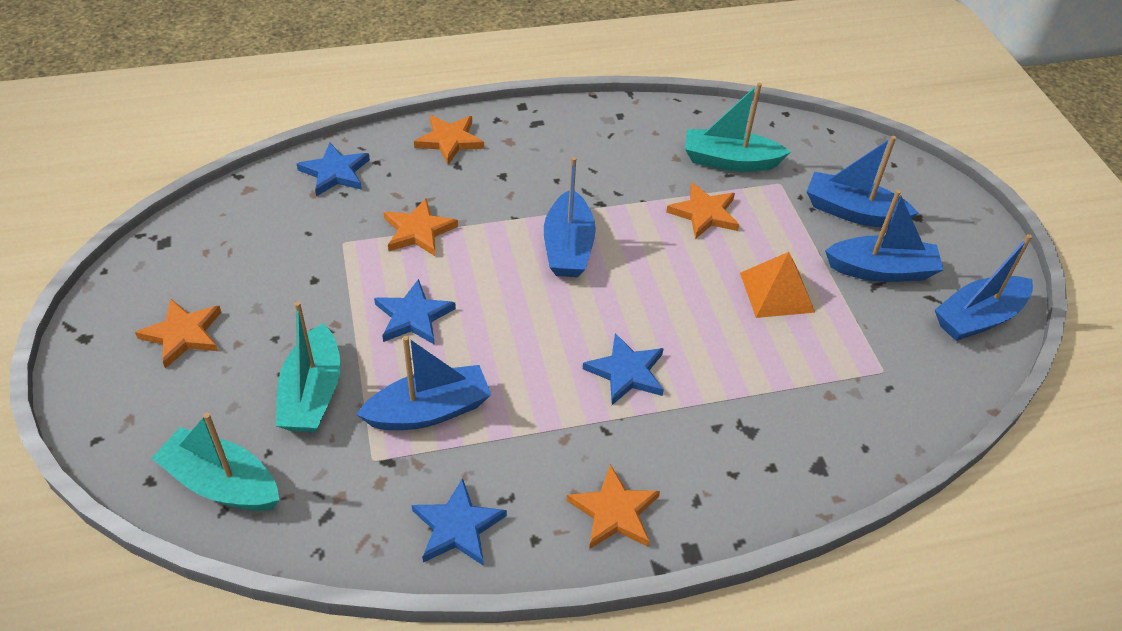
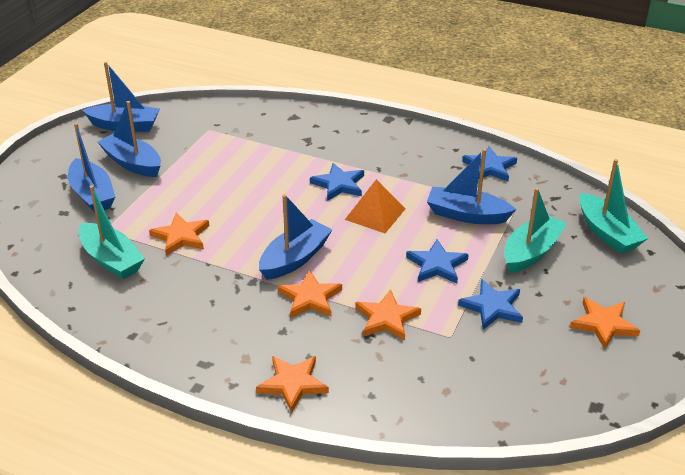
camera: 140 degrees left, 10 degrees down
blue star [297,143,370,196] -> blue star moved to [458,279,523,330]
orange star [567,464,660,549] -> orange star moved to [278,270,342,318]
orange pyramid [740,252,815,318] -> orange pyramid moved to [345,179,405,233]

